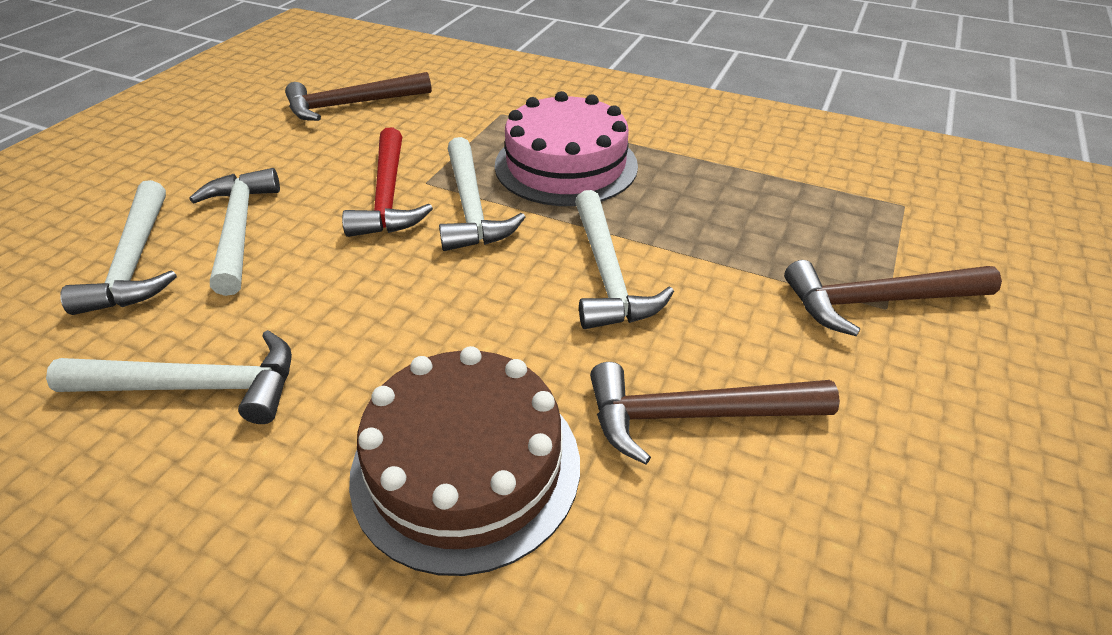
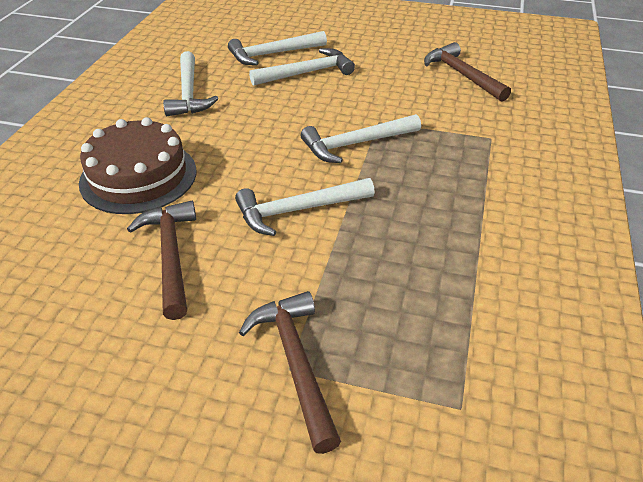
camera: 80 degrees right, 0 degrees up
red hammer [342,127,433,237] -> none
pink cake [495,91,638,206] -> none

